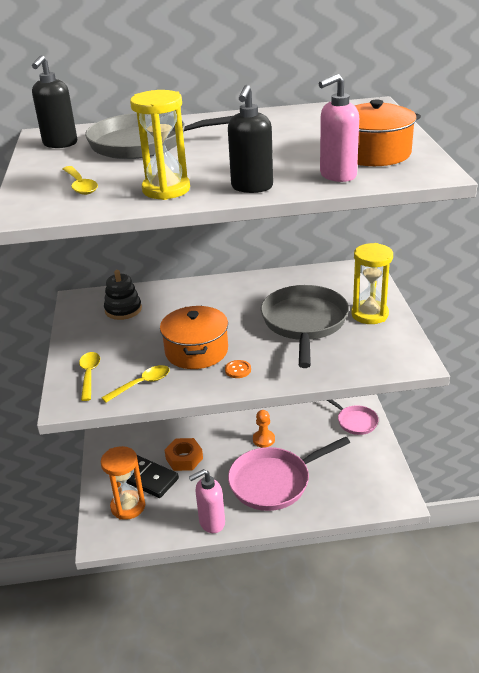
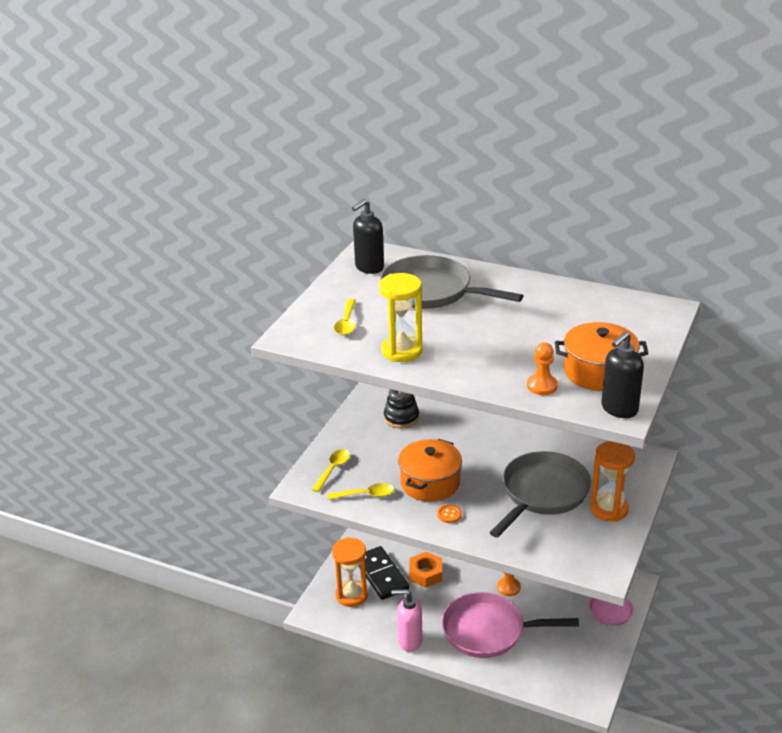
camera: 30 degrees right, 0 degrees up
black soap dispenser [228,85,273,193] -> black soap dispenser moved to [601,332,644,418]
pink soap dispenser [319,74,359,182] -> orange pawn [527,342,558,395]
yellow hourglass [351,243,393,324] -> orange hourglass [590,441,635,522]

